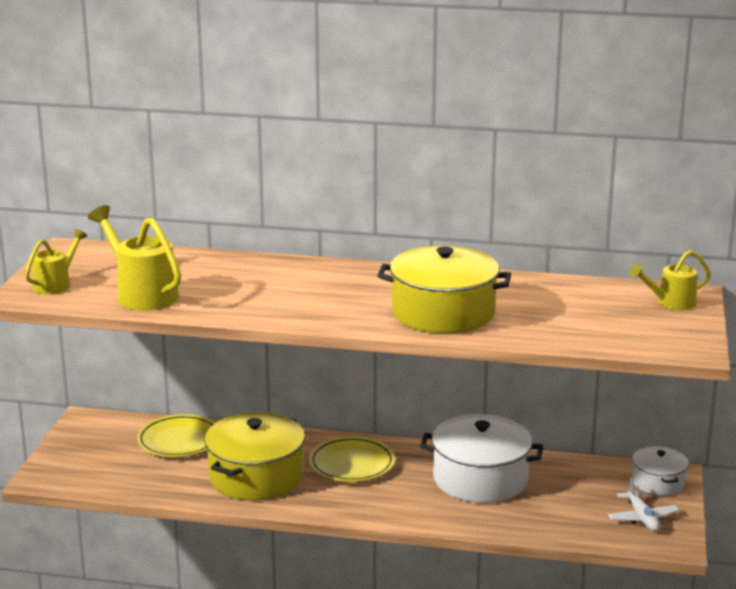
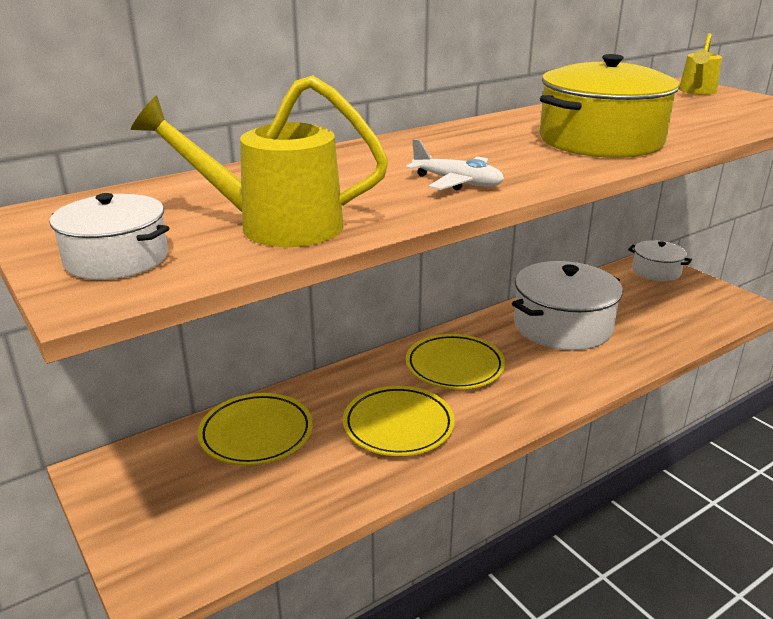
camera: 45 degrees left, 5 degrees up
yellow watering can [25,229,87,294] -> white pot [50,193,169,280]
yellow pot [204,412,305,500] -> yellow plate [343,386,455,456]
white plane [608,478,679,531] -> white plane moved to [406,139,504,190]

